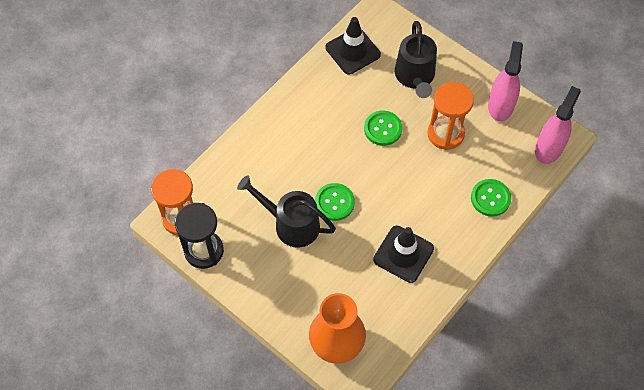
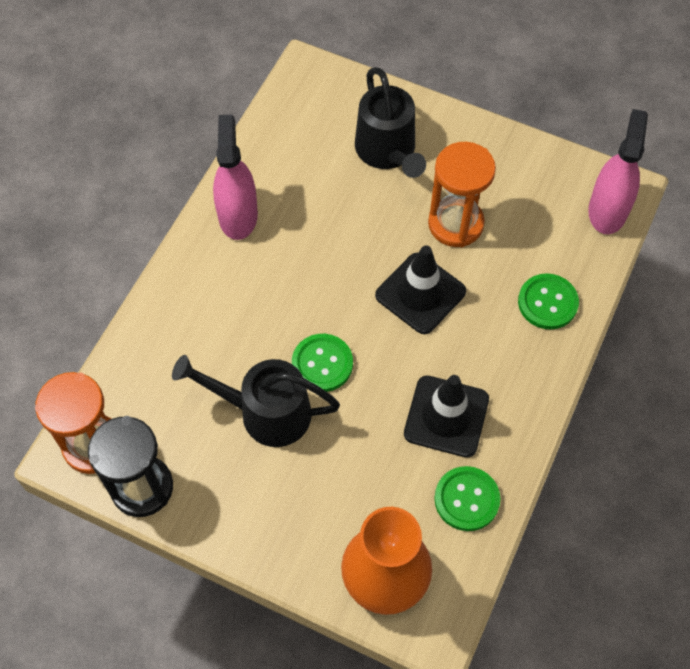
camera: 15 degrees left, 0 degrees up
black traffic cone [326,17,381,74] -> black traffic cone moved to [375,246,466,334]
green button [364,111,402,146] -> green button moved to [434,466,500,531]
pink spray bottle [488,41,523,122] -> pink spray bottle moved to [213,115,258,240]

